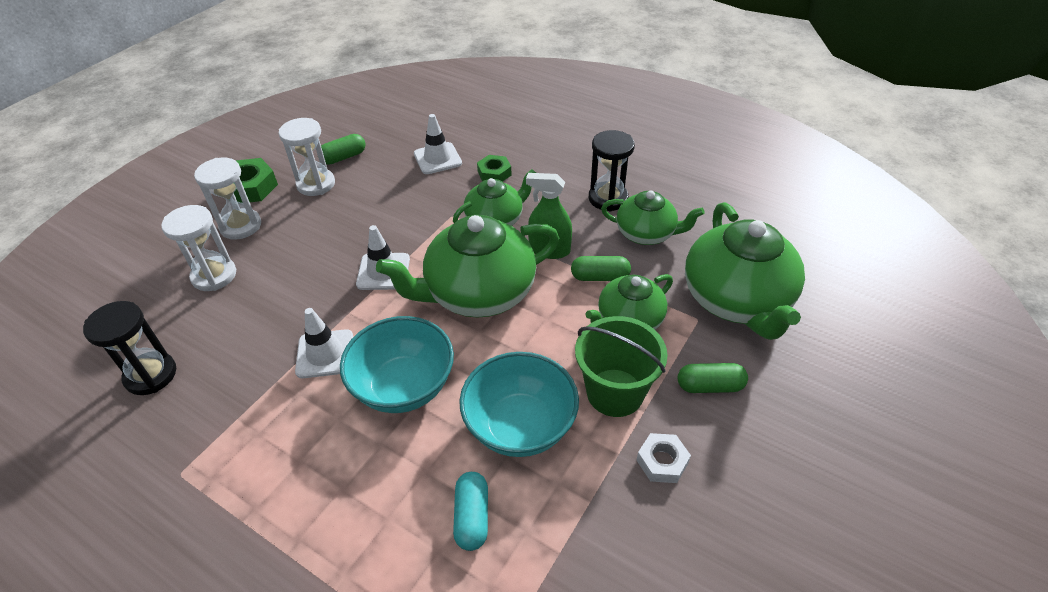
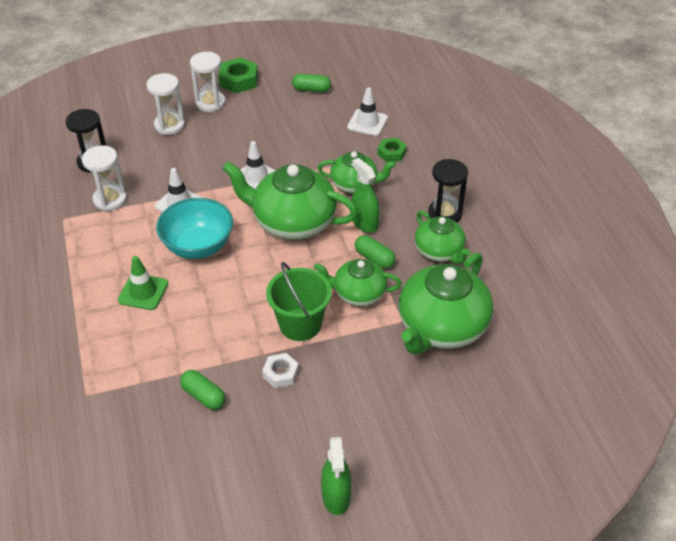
camera: 40 degrees right, 0 degrees up
white hourglass [279,118,335,196] -> white hourglass moved to [82,145,127,211]
turquoise capsule [453,472,488,551] -> none
turquoise bowl [459,352,579,457] -> none
green capsule [678,363,748,393] -> green capsule moved to [180,370,225,410]
none -> green traffic cone [118,256,168,310]
none -> green spray bottle [321,437,352,515]

